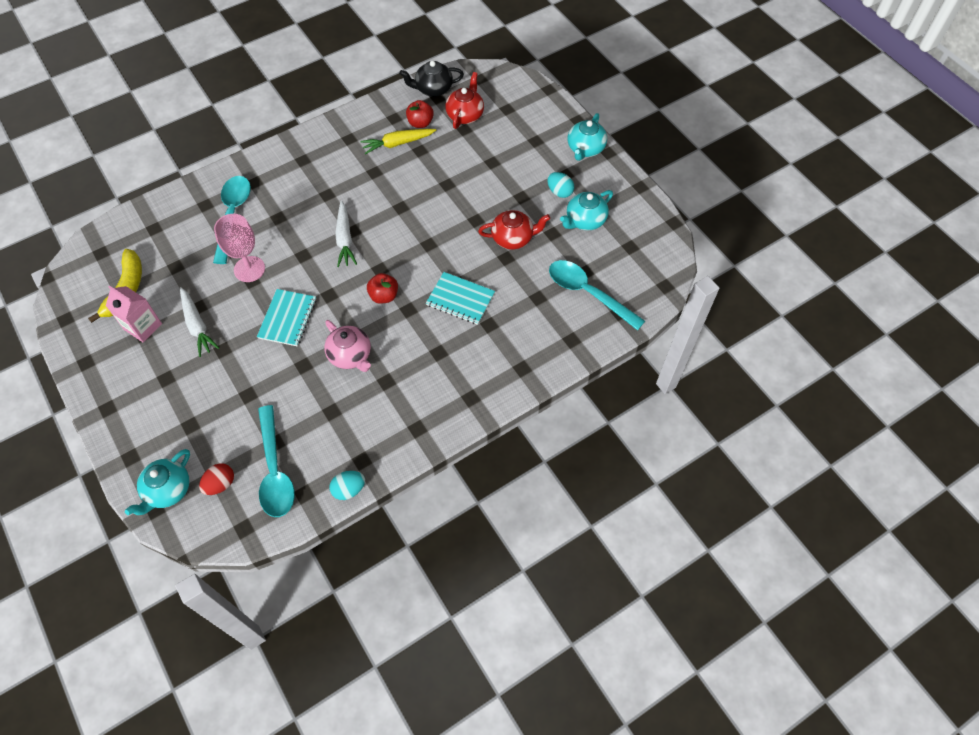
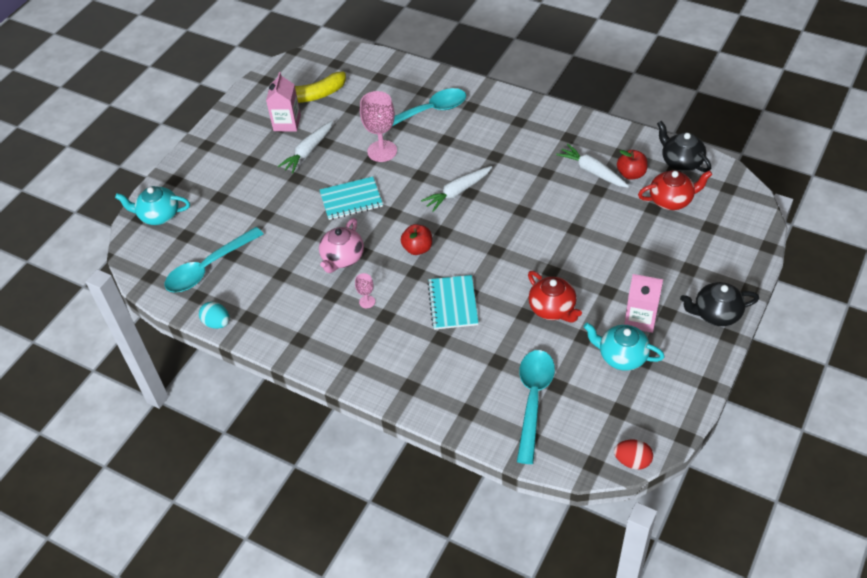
camera: 65 degrees right, 10 degrees down
red egg [199,463,234,495] -> red egg moved to [614,440,653,469]
yellow carrot [360,129,436,155] -> white carrot [556,144,629,188]
turquoise egg [547,172,574,198] -> pink carton [624,274,663,333]
turquoise teapot [568,113,607,161] -> black teapot [680,282,759,326]
none -> pink goblet [355,273,375,308]

